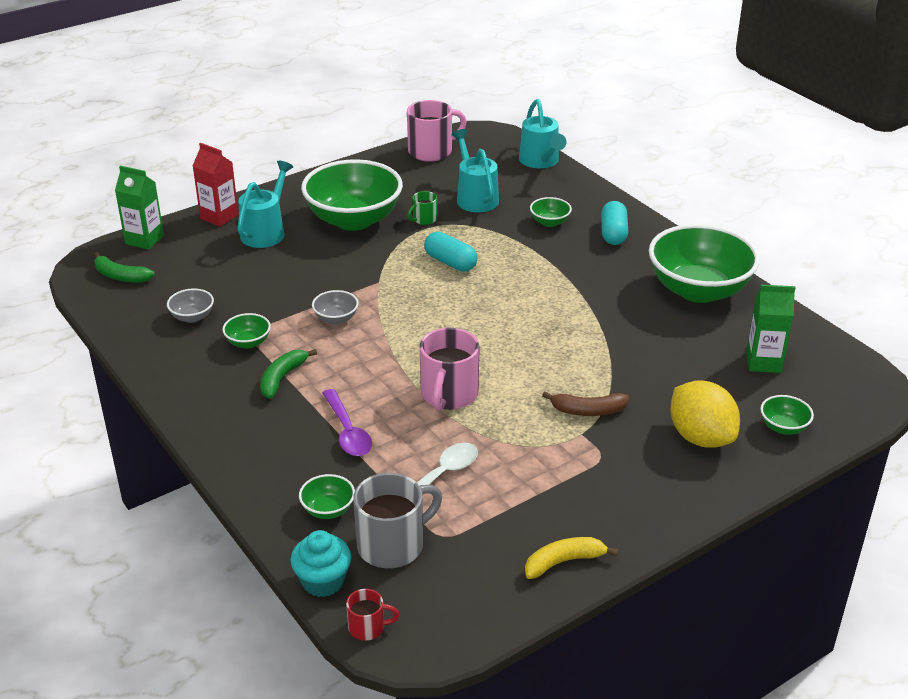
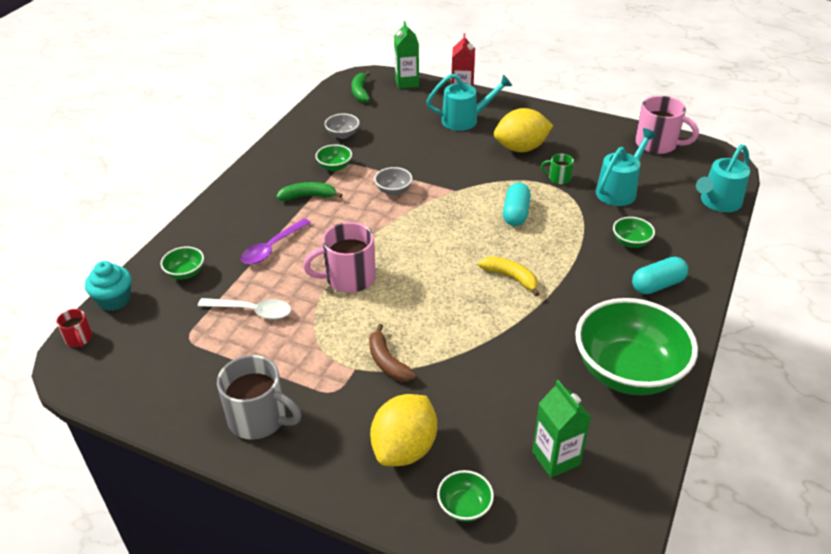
camera: 60 degrees right, 5 degrees up
green bowl [301,159,403,231] -> yellow lemon [494,108,553,152]
grey mug [353,473,442,568] -> grey mug moved to [217,355,302,440]
yellow banana [525,537,618,579] -> yellow banana moved to [478,256,539,296]

